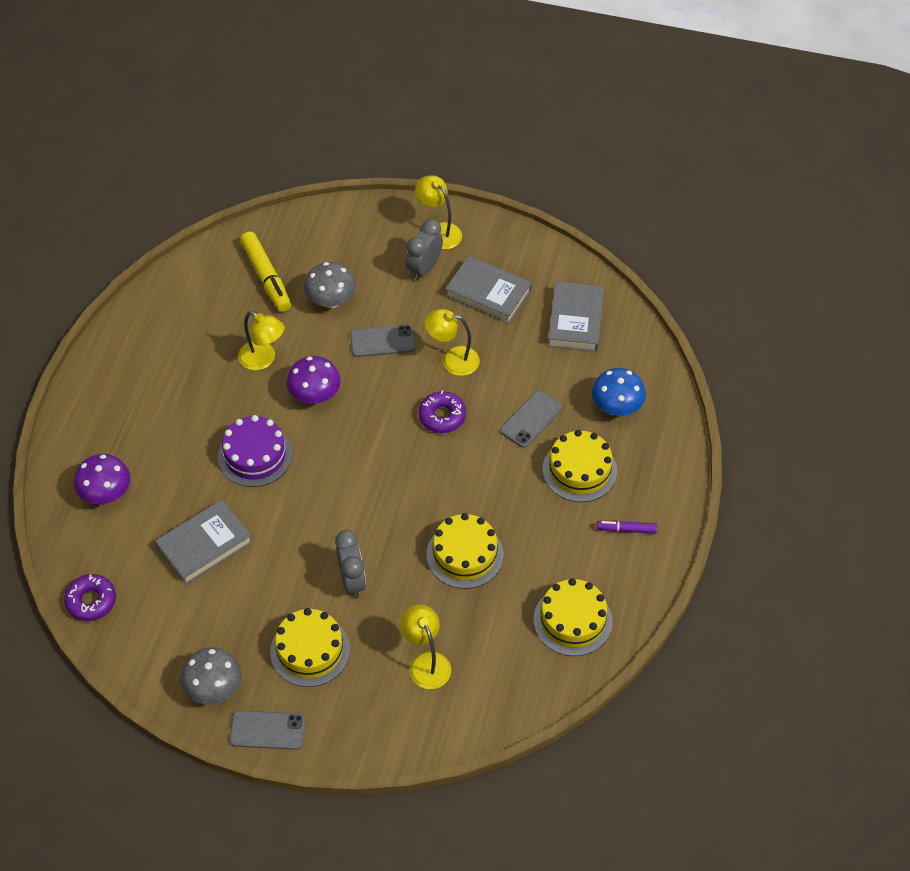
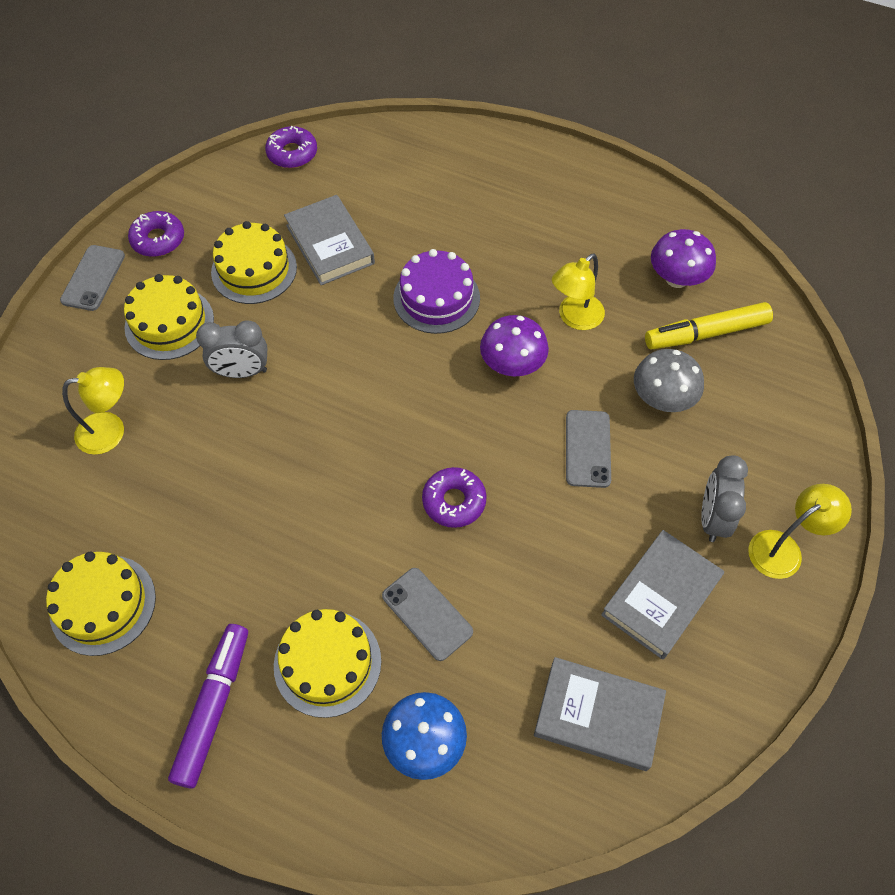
camera: 100 degrees right, 5 degrees up
purple mushroom [74,454,131,505] -> purple mushroom moved to [651,229,716,288]
grey mushroom [181,647,241,705] -> purple donut [128,211,184,257]
grey clock [406,219,443,281] -> grey clock turned 120 degrees counterclockwise [701,455,748,542]
yellow lamp [424,309,480,376] -> none
yellow cake [427,513,503,589] -> yellow cake moved to [211,221,297,304]
purple marker [596,521,657,534] -> purple marker [168,624,248,789], size x1.84

